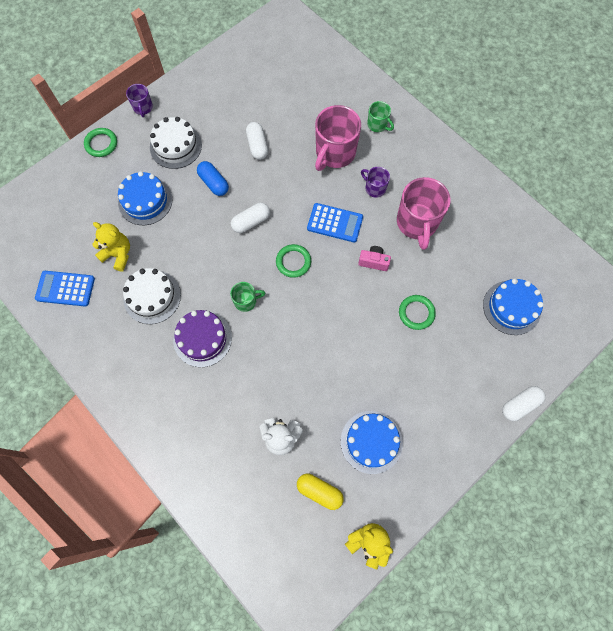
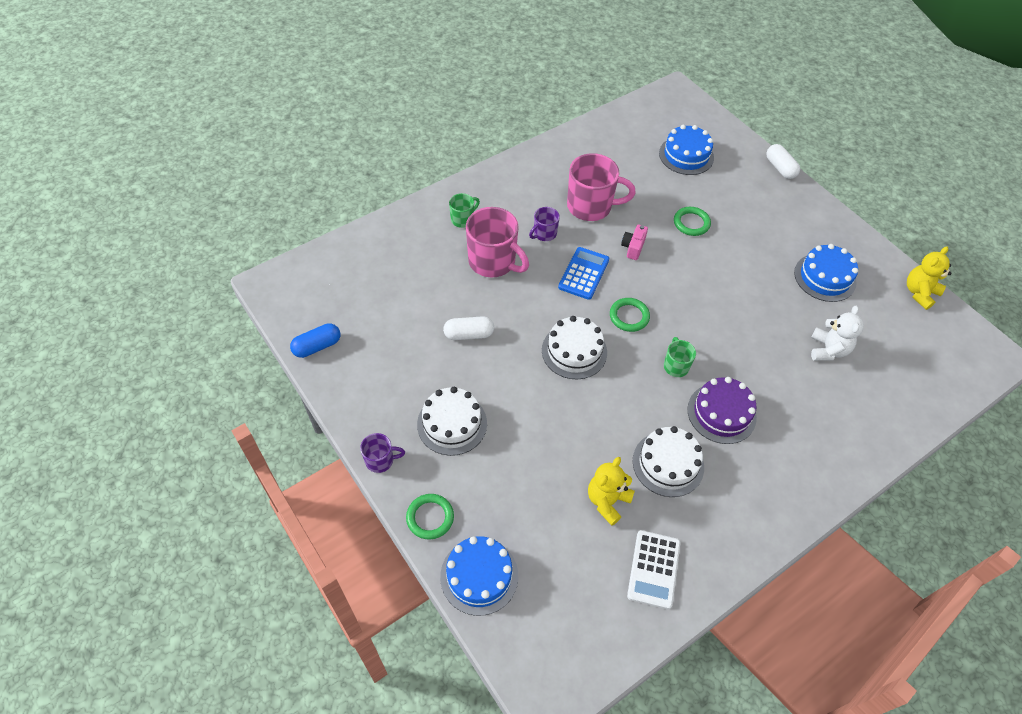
camera: 85 degrees left, 15 degrees down
blue calculator [35,271,95,307] -> white calculator [627,530,680,609]
blue cake [118,171,172,225] -> blue cake moved to [440,536,518,616]
blue capsule [197,161,229,196] -> blue capsule moved to [290,323,340,358]
white capsule [231,203,270,233] -> white cake [542,316,607,379]
yellow capsule [297,474,343,510] -> none

